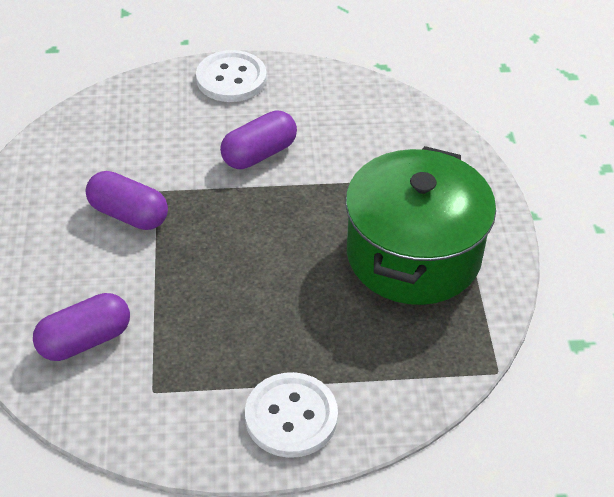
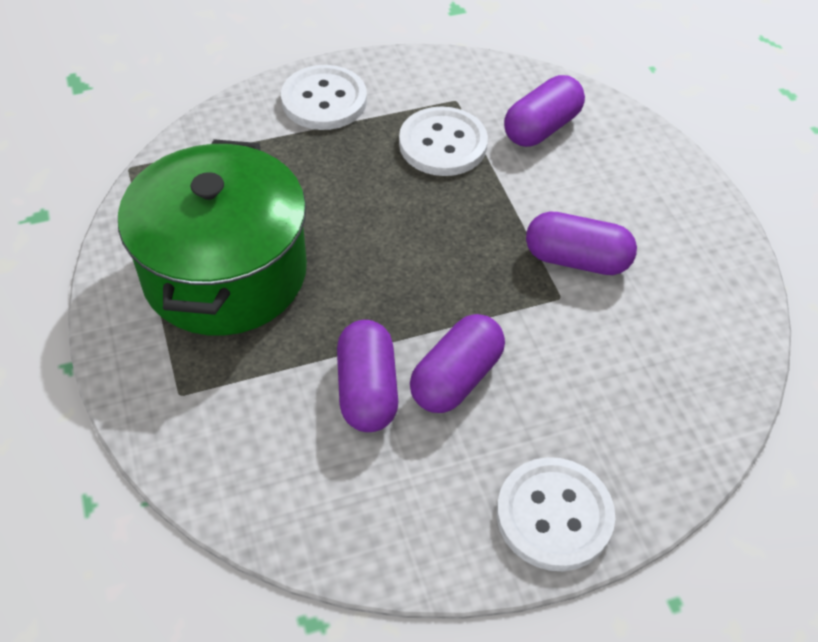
camera: 165 degrees right, 5 degrees up
none -> purple capsule [337,320,398,432]
none -> white button [399,107,488,176]

